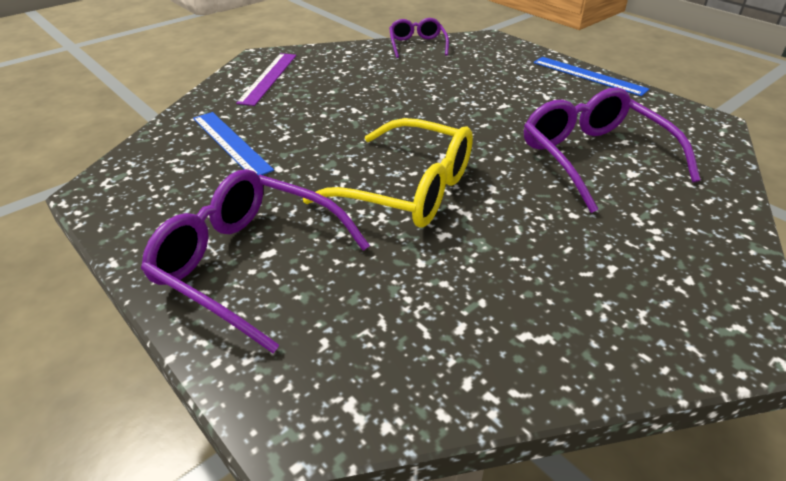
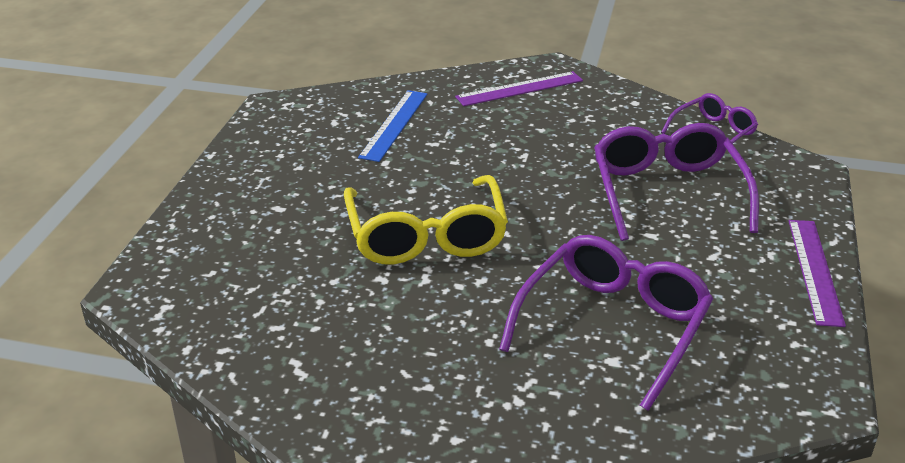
camera: 55 degrees right, 5 degrees down
purple glasses [141,169,370,353] -> purple glasses moved to [594,123,759,241]
blue ruler [533,57,649,96] -> purple ruler [789,220,846,327]

